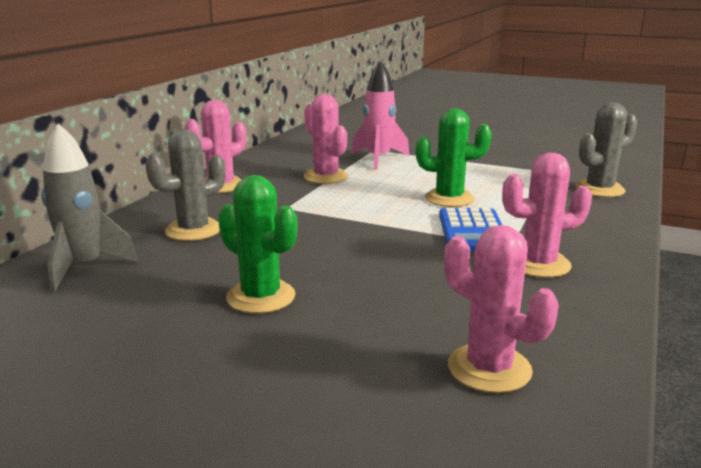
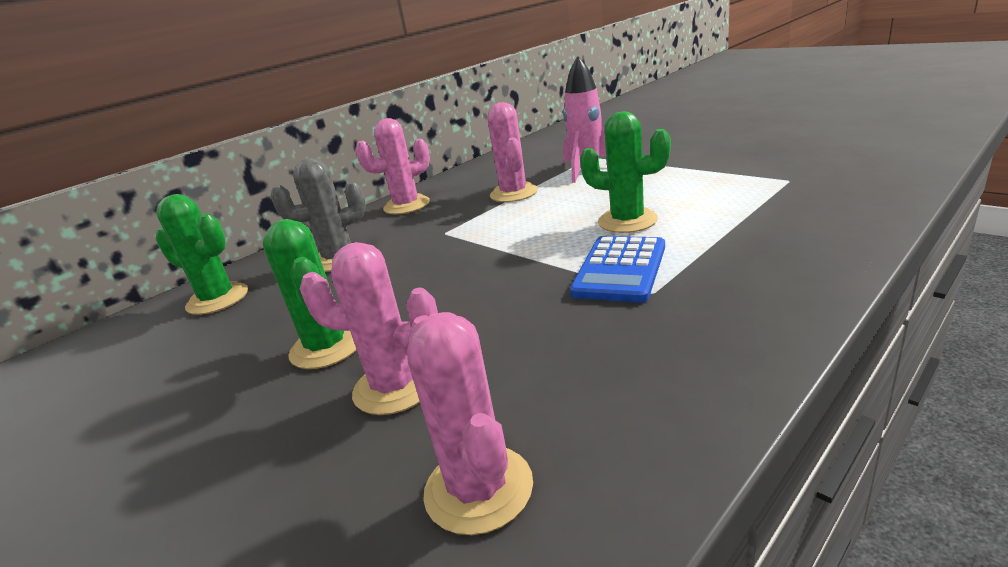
camera: 25 degrees right, 5 degrees up
grey rocket [41,123,138,292] -> green cactus [156,194,248,315]
pink cactus [502,153,592,278] -> pink cactus moved to [300,242,438,415]
grey cactus [575,103,638,197] -> none

